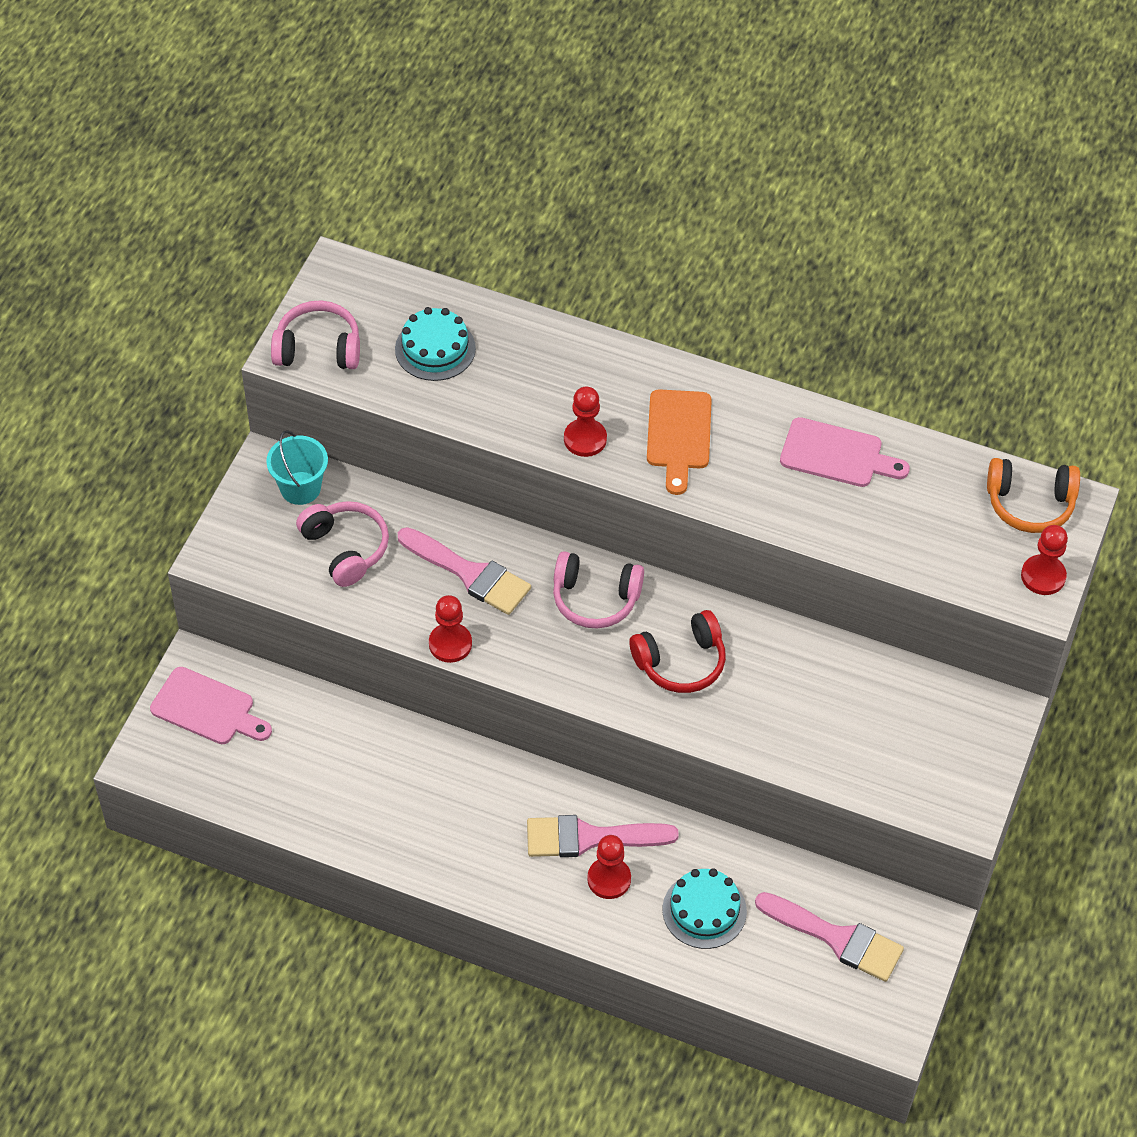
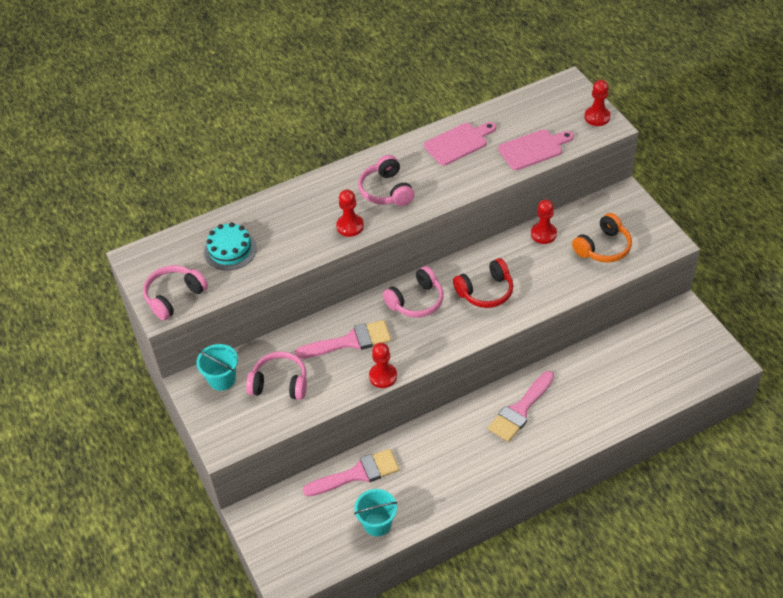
camera: 45 degrees left, 5 degrees down
pink cutting board [150,667,272,744] -> pink cutting board moved to [498,129,574,170]
red pawn [587,835,631,899] -> red pawn moved to [531,199,557,244]
red headphones [629,610,726,693] -> red headphones turned 45 degrees clockwise [453,258,513,308]
orange cutting board [647,389,712,495] -> pink headphones [358,155,415,206]
turquoise cake [663,868,747,949] -> none
pink brush [755,892,904,982] -> pink brush moved to [303,449,399,497]
orange headphones [987,458,1080,533] -> orange headphones moved to [572,213,632,263]
none -> turquoise bucket [354,489,397,536]

